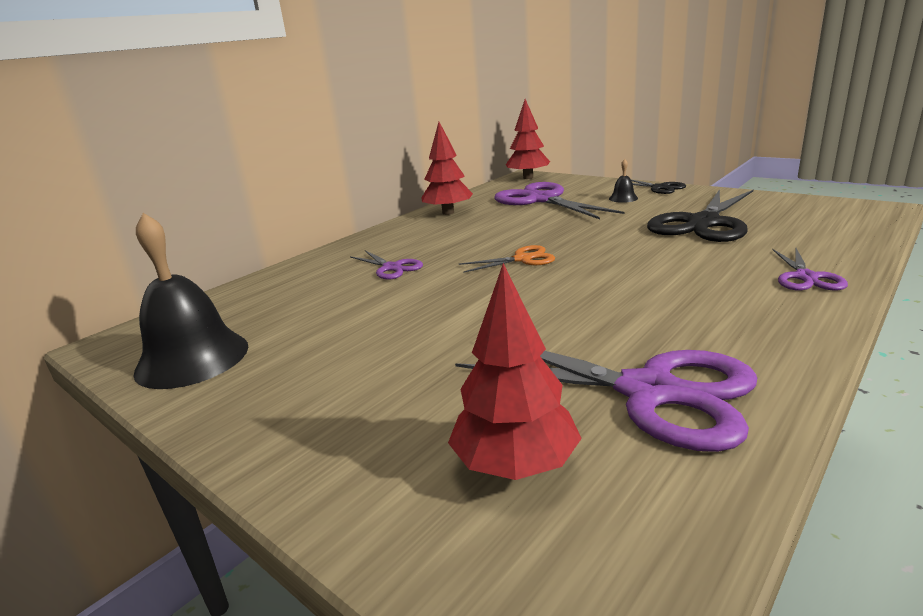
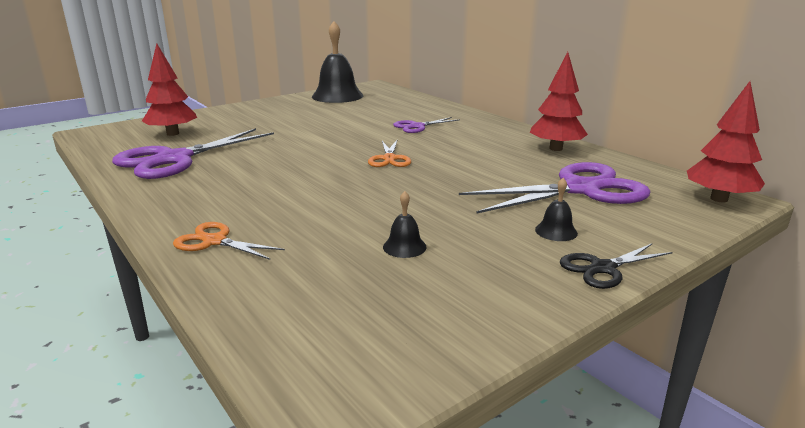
camera: 100 degrees right, 0 degrees up
black scissors [647,189,754,242] -> black bell [383,191,427,258]
purple scissors [772,248,848,290] -> orange scissors [173,222,285,260]

